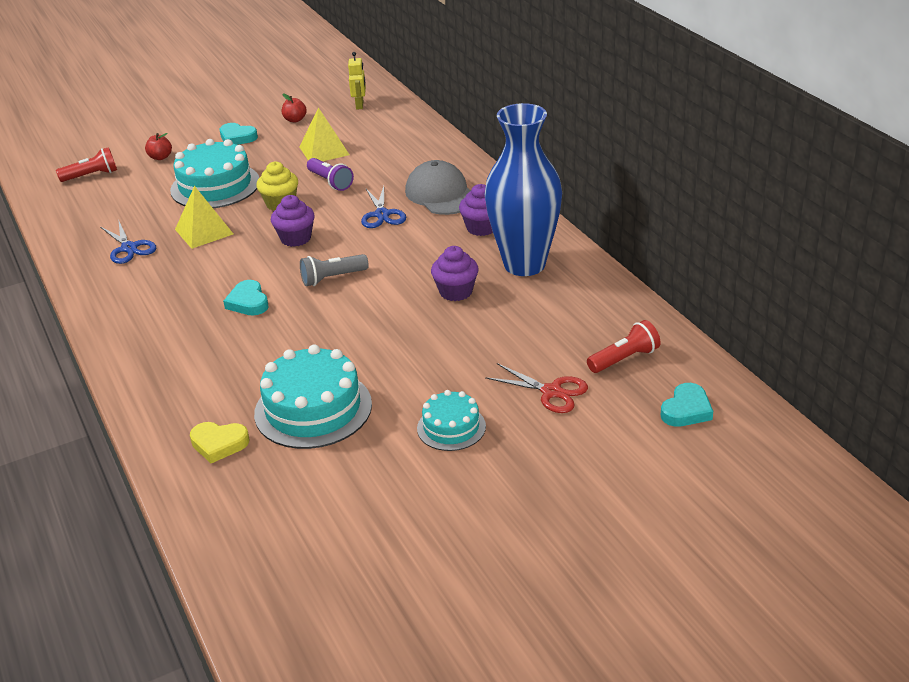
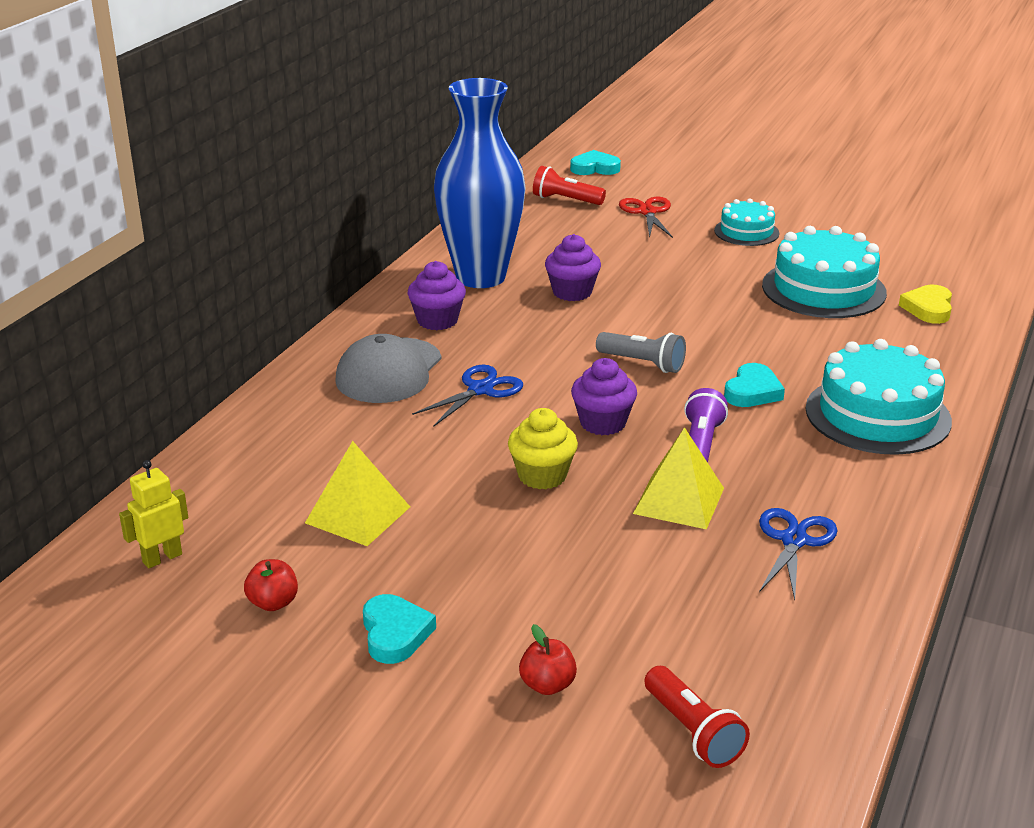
camera: 130 degrees left, 5 degrees down
red flashlight [56,147,117,182] -> red flashlight turned 150 degrees counterclockwise [644,666,750,768]
turquoise cake [170,139,259,208] -> turquoise cake moved to [805,339,952,455]
yellow heart [190,422,250,463] -> yellow heart turned 135 degrees counterclockwise [899,285,952,324]
purple flashlight [307,158,354,191] -> purple flashlight moved to [684,388,728,463]

